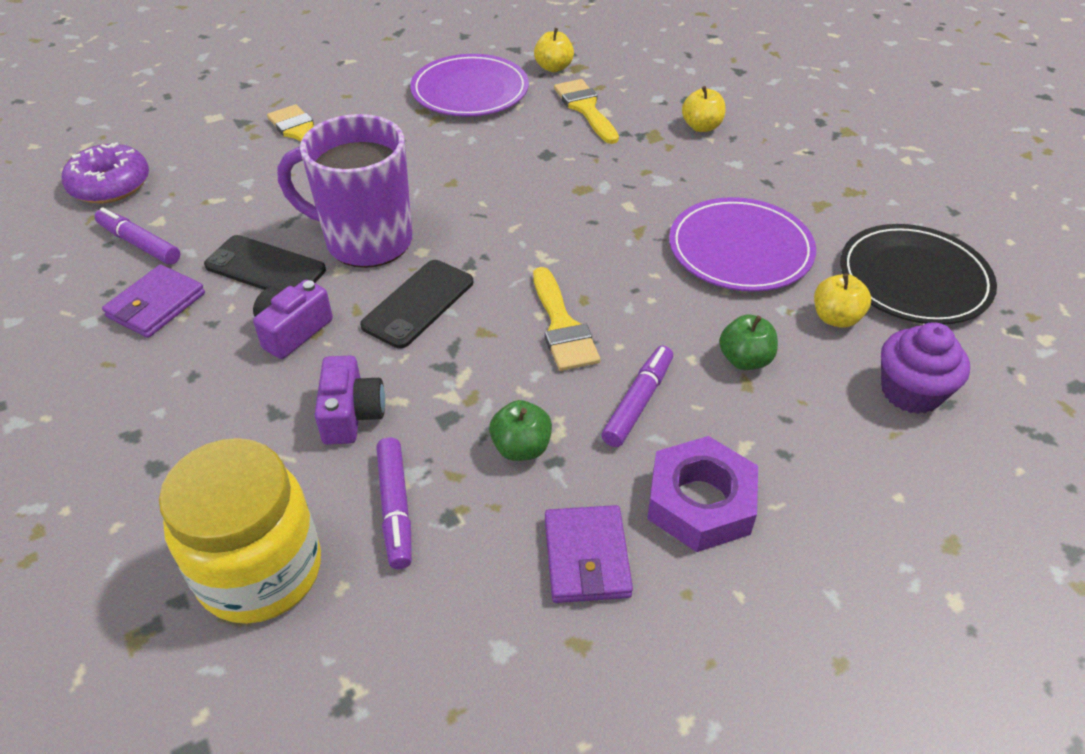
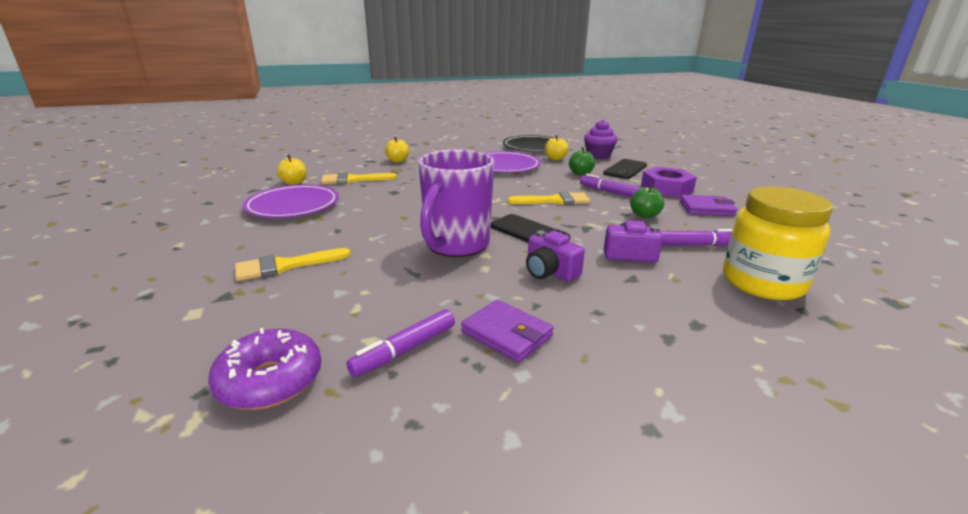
camera: 80 degrees left, 20 degrees down
black phone [204,235,326,291] -> black phone moved to [603,159,647,179]

